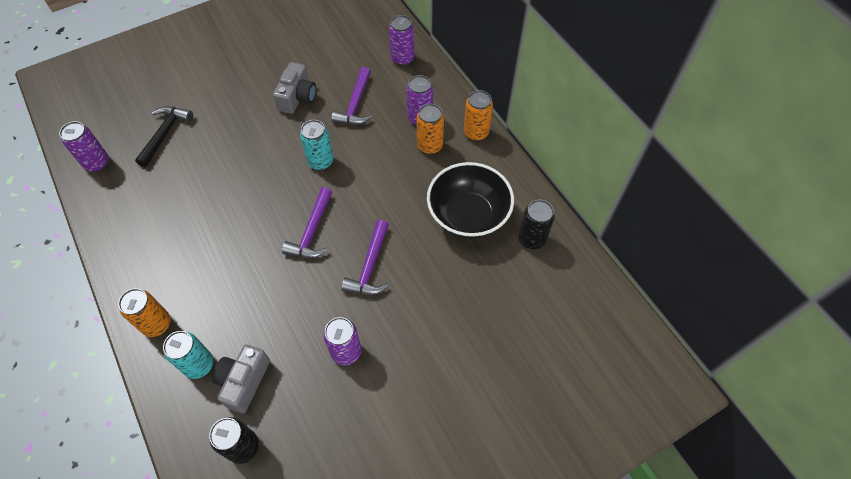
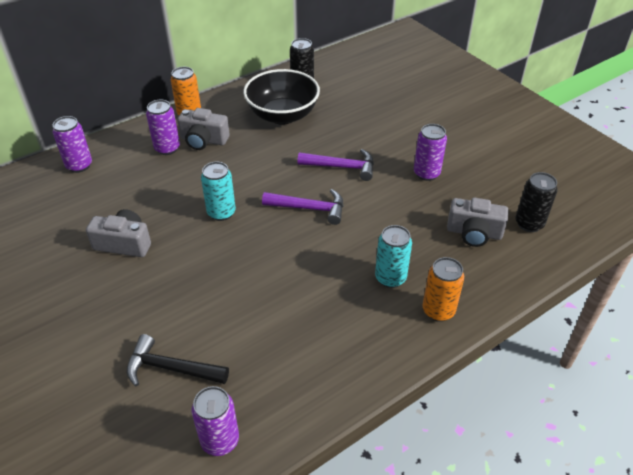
camera: 95 degrees left, 15 degrees down
turquoise can [163,331,213,379] -> turquoise can moved to [375,225,412,288]
purple hammer [331,67,372,125] -> none
orange can [417,104,444,154] -> grey camera [177,108,230,150]

